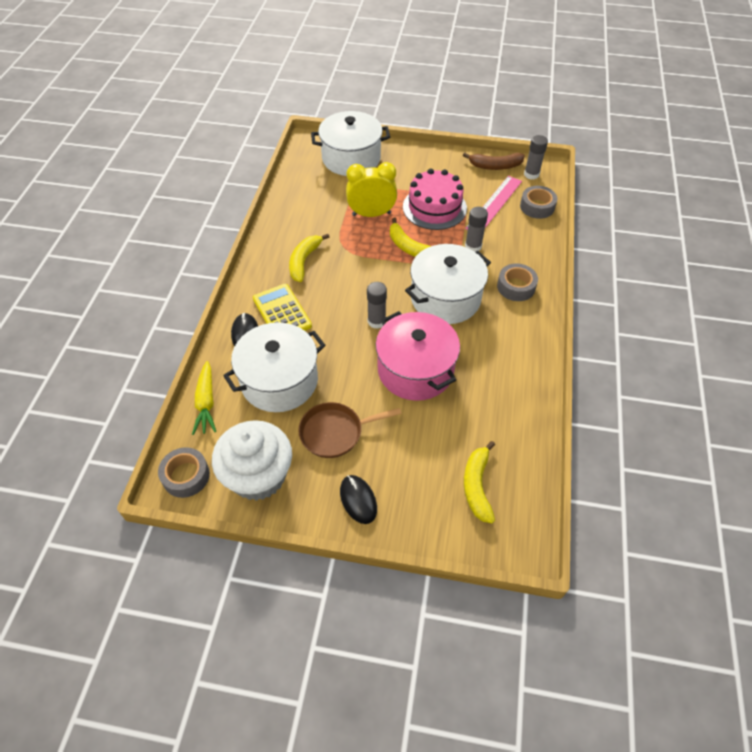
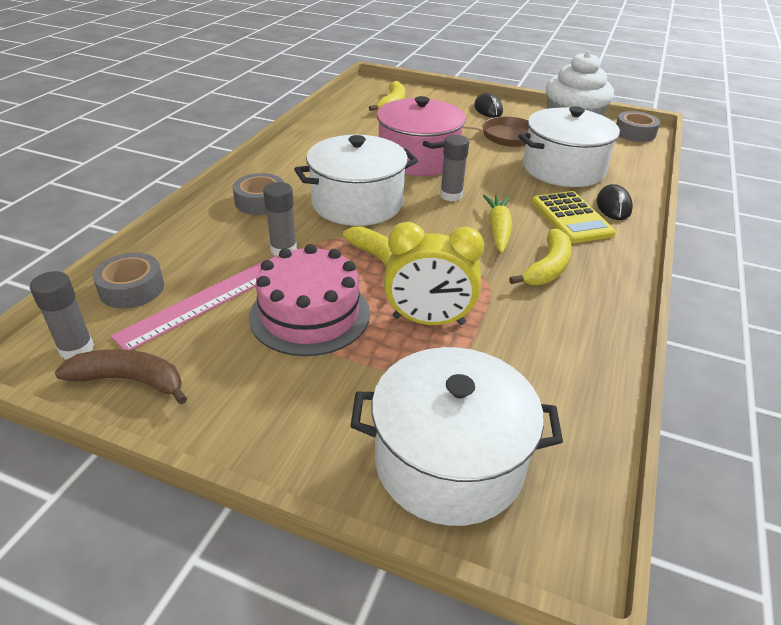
camera: 170 degrees left, 15 degrees down
yellow carrot [192,361,216,435] -> yellow carrot moved to [483,195,512,253]

